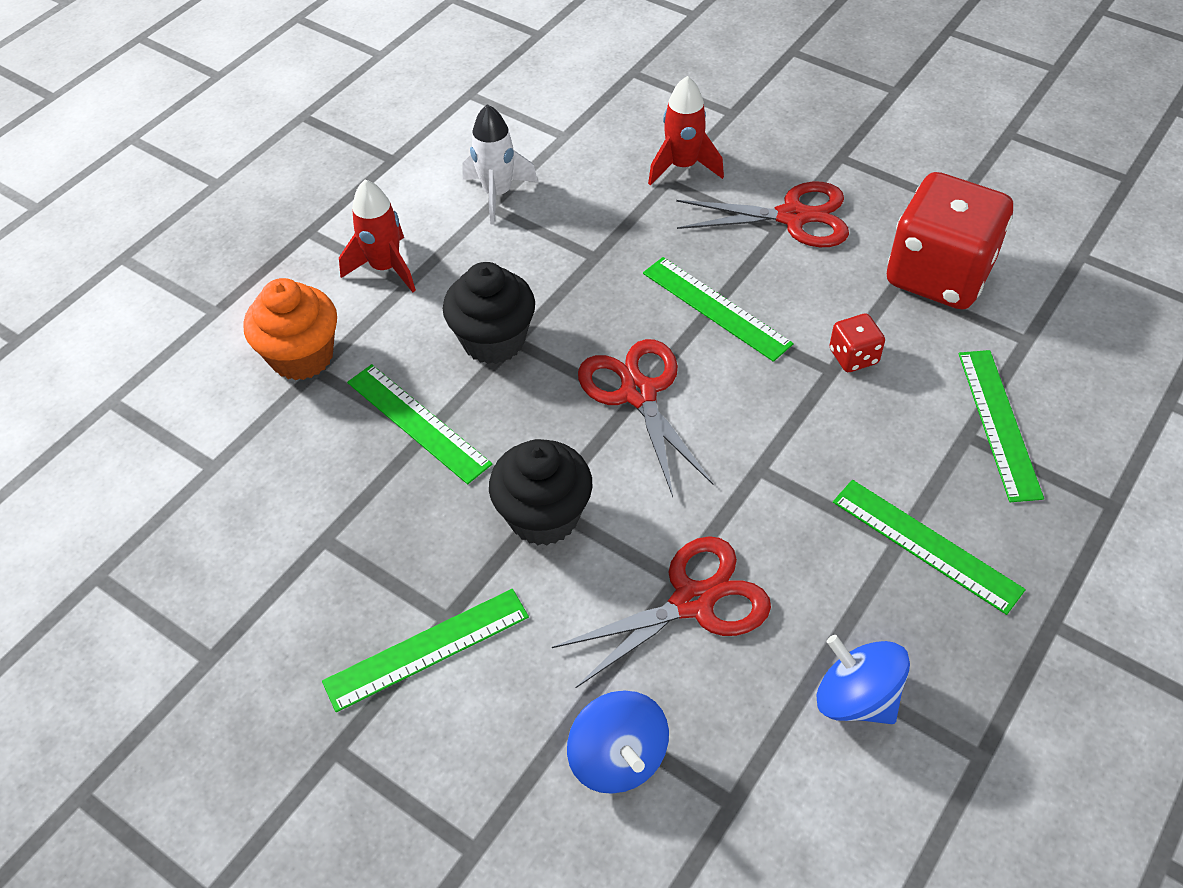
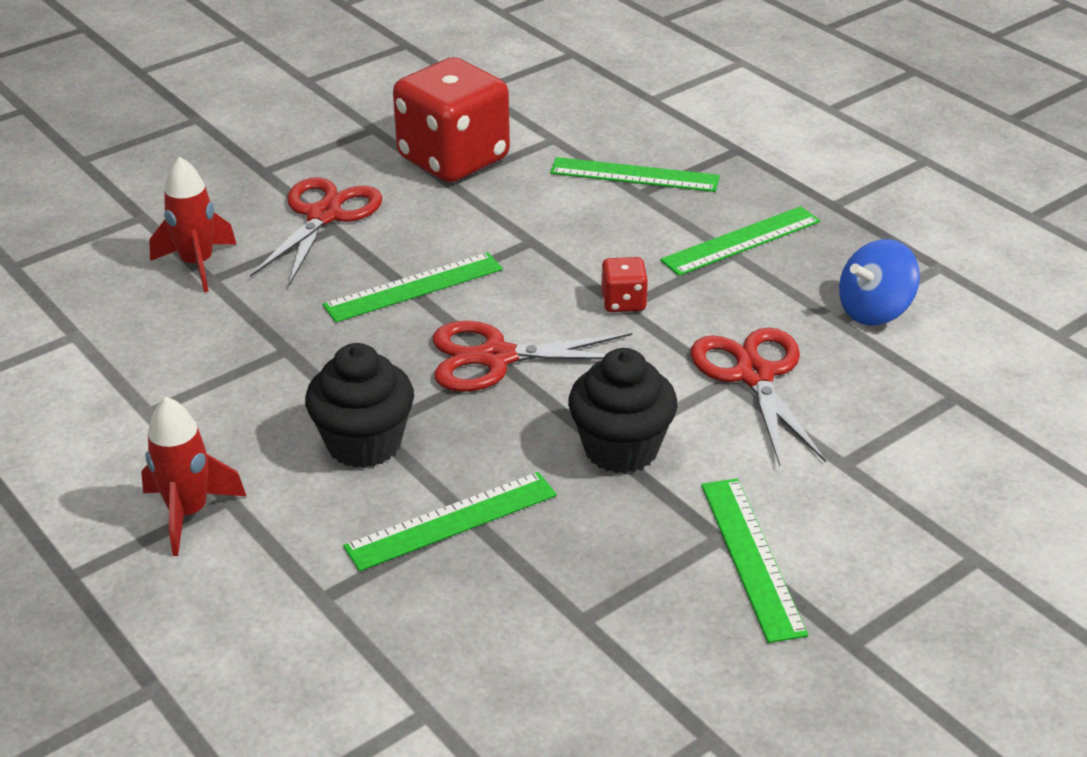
camera: 75 degrees left, 15 degrees down
orange cupcake [244,278,337,380] -> none
white rocket [462,104,538,225] -> none
blue spinning top [567,691,669,794] -> none
red dice [829,313,885,372] -> red dice moved to [601,257,648,312]

